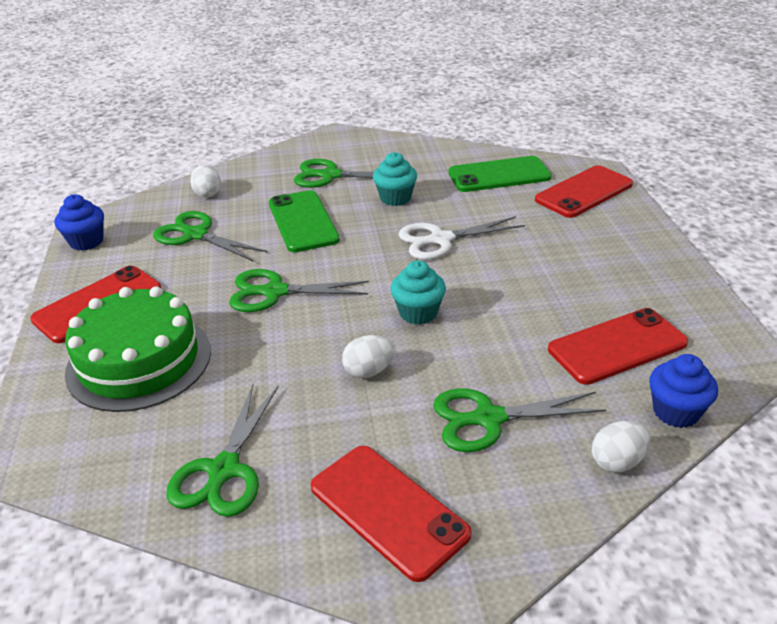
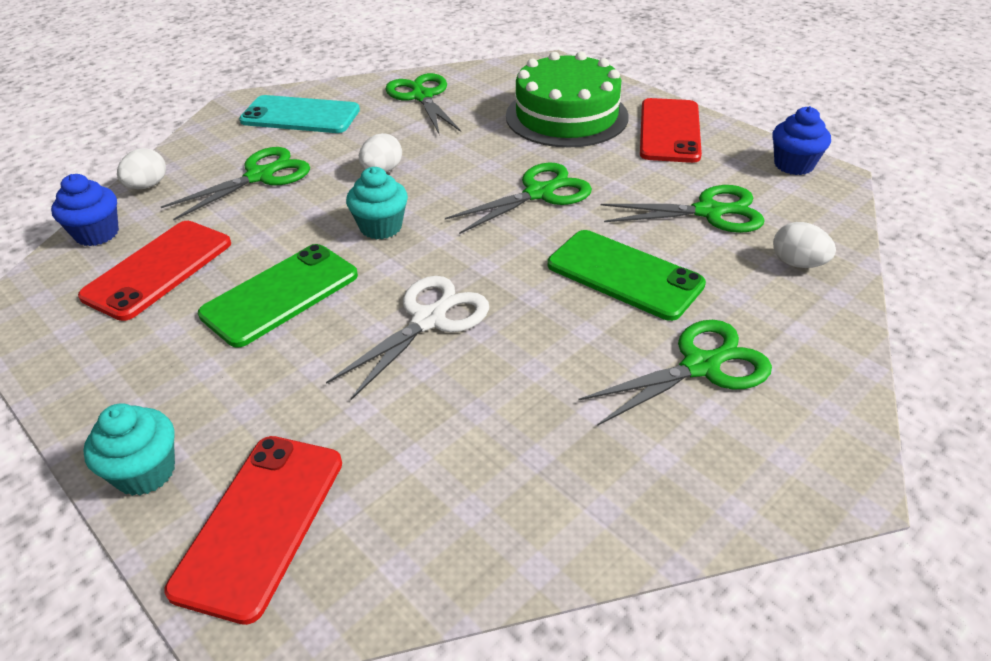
camera: 145 degrees right, 5 degrees up
red phone [311,446,471,582] -> turquoise phone [239,95,360,133]
turquoise cupcake [373,152,417,206] -> turquoise cupcake moved to [83,403,175,496]
green phone [449,156,552,192] -> green phone moved to [198,244,358,348]

